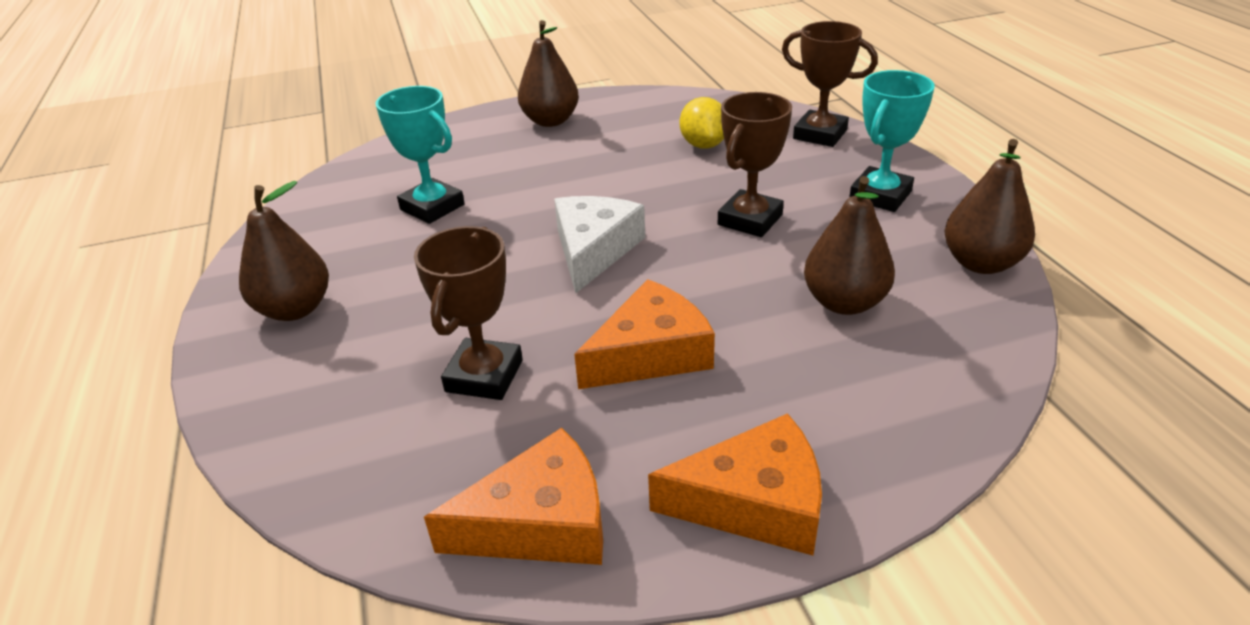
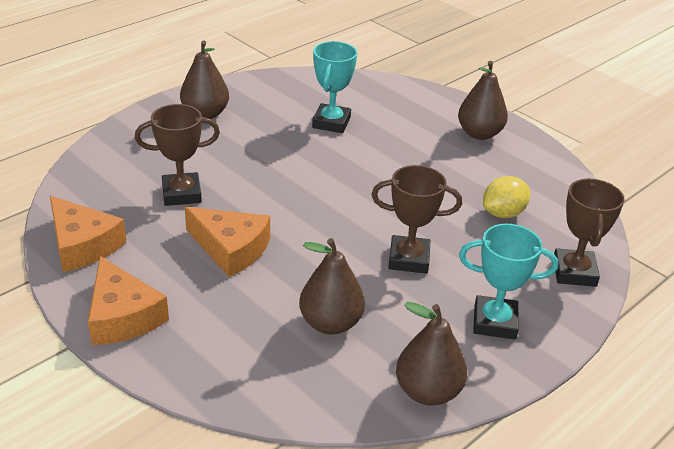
camera: 60 degrees right, 0 degrees up
white cheese [554,196,645,293] -> none

